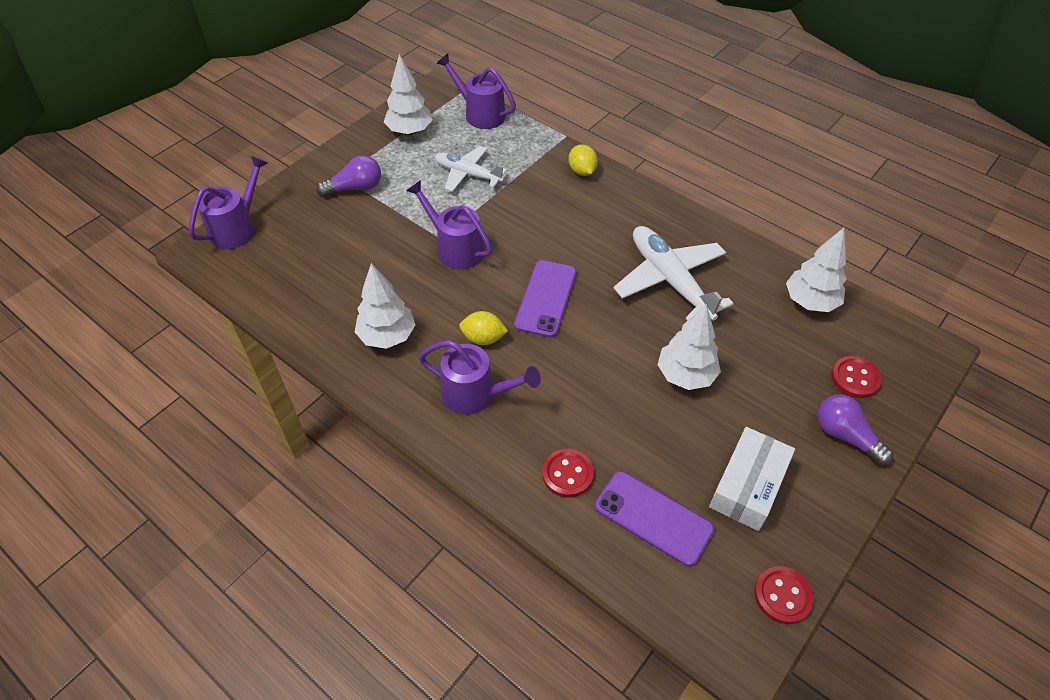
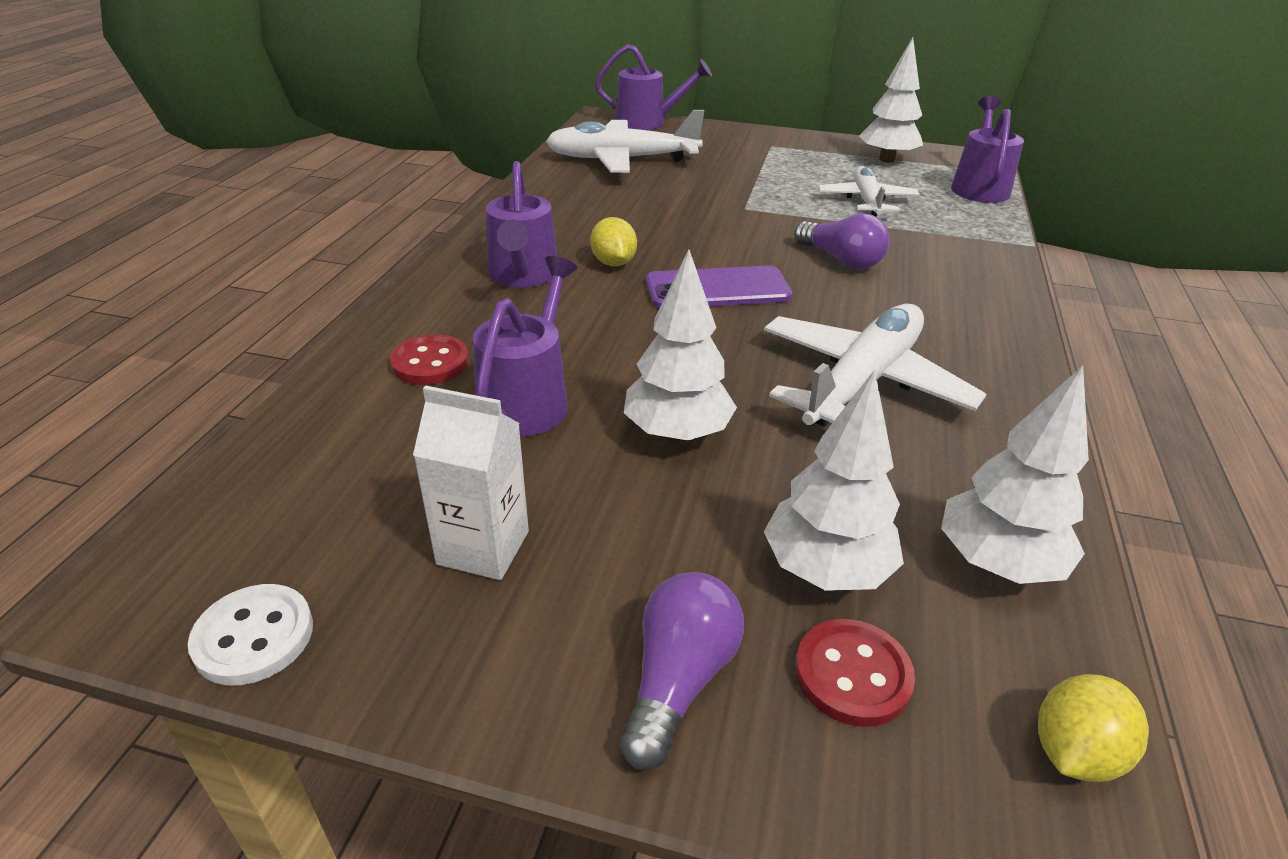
camera: 65 degrees right, 15 degrees down
purple light bulb [316,155,381,197] -> purple light bulb moved to [794,213,890,269]
white tree [355,263,415,349] -> white tree moved to [764,370,904,591]
purple watering can [406,180,492,270] -> purple watering can moved to [473,256,577,437]
yellow lemon [569,144,598,176] -> yellow lemon moved to [1038,674,1149,782]
purple phone [595,471,714,566] -> none
white box [709,427,795,531] -> white carton [413,385,529,580]
red button [755,566,814,624] -> white button [188,584,313,686]
none -> white plane [546,110,704,173]

